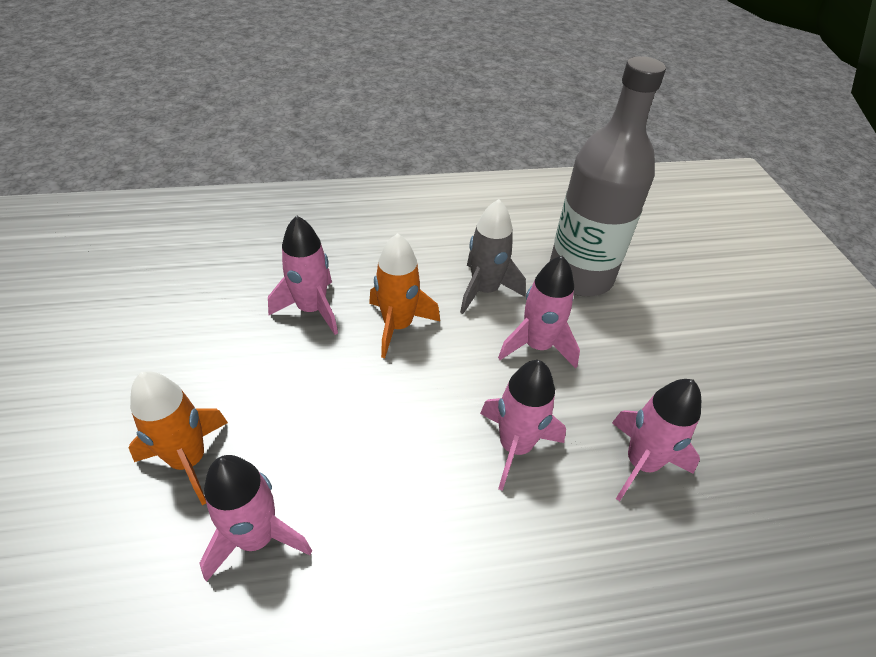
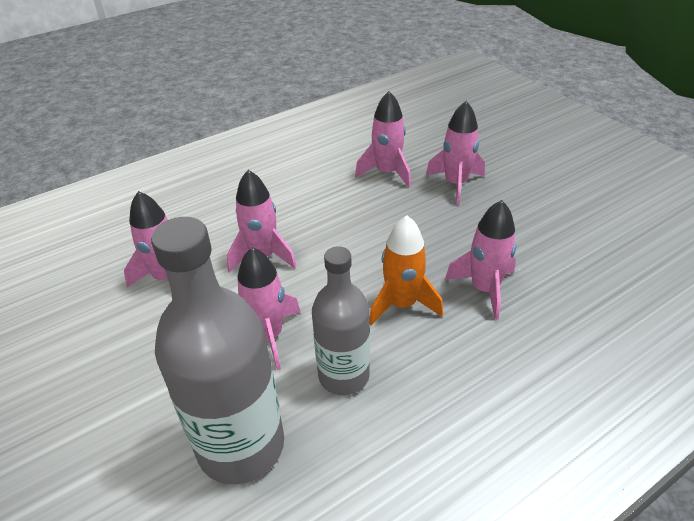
camera: 160 degrees right, 5 degrees down
orange rocket [129,371,228,505] -> pink rocket [426,101,485,205]
grey rocket [460,199,526,314] -> grey bottle [312,246,370,395]

